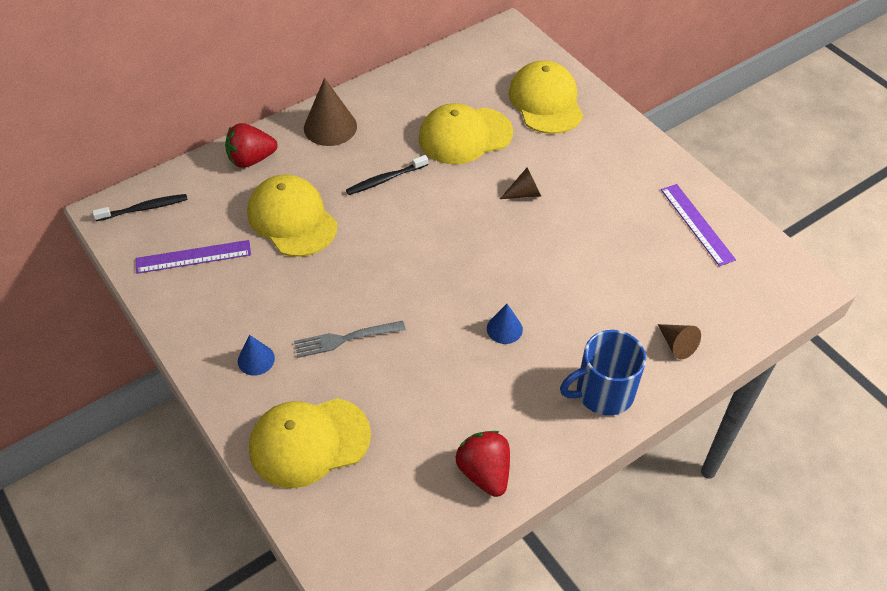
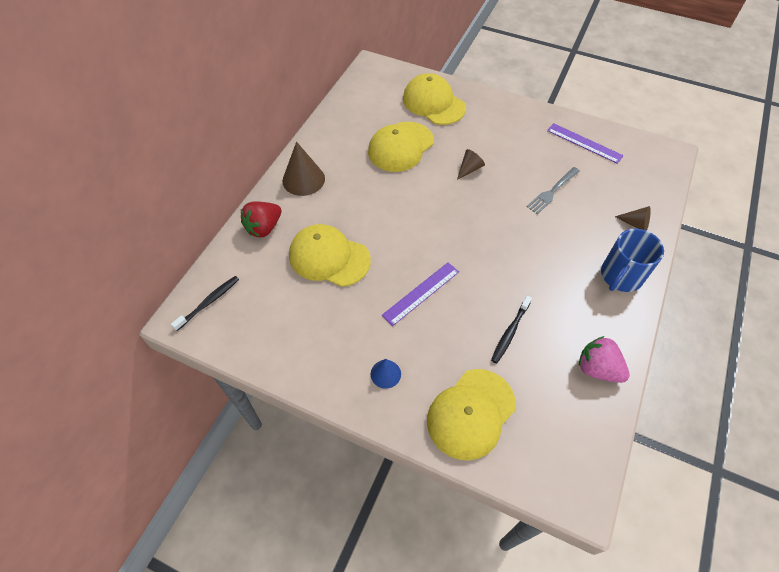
camera: 30 degrees left, 5 degrees up
purple ruler [136,240,251,274] -> purple ruler moved to [382,262,459,326]
grey fork [294,321,406,358] -> grey fork moved to [526,167,580,214]
black toothbrush [346,155,428,195] -> black toothbrush moved to [491,295,532,363]
red strawberry [456,431,510,497] -> pink strawberry [579,336,630,383]
blue cone [487,304,523,344] -> none

